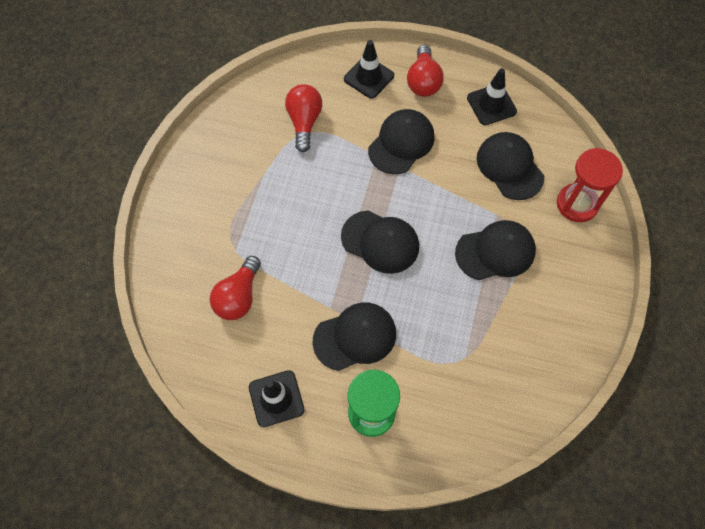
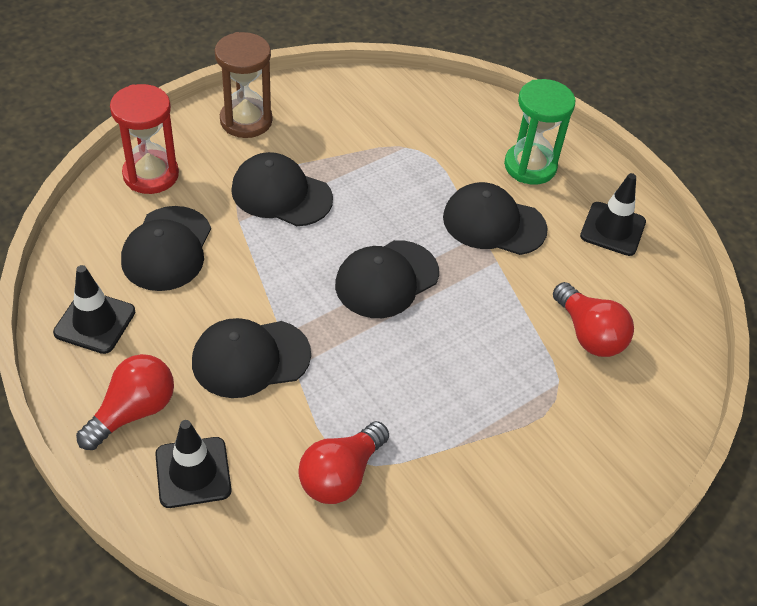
camera: 145 degrees left, 15 degrees down
red light bulb [210,256,261,320] -> red light bulb turned 90 degrees clockwise [553,282,634,357]
black cap [341,211,419,274] -> black cap turned 105 degrees counterclockwise [335,240,439,318]
none -> brown hourglass [215,32,272,138]

